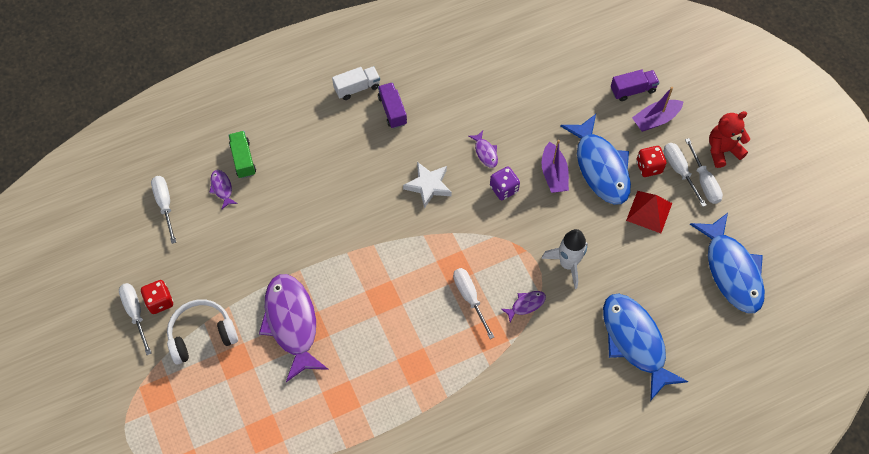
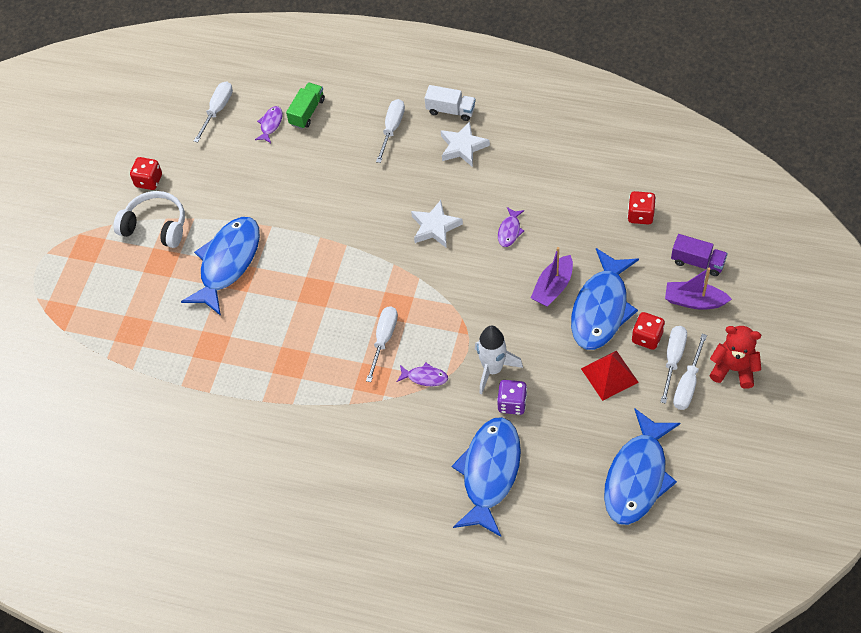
camera: 45 degrees right, 5 degrees down
white screwdriver [119,283,152,355] -> white screwdriver moved to [376,99,405,163]
purple fish [259,274,329,382] -> blue fish [181,217,260,316]
purple truck [378,82,407,128] -> white star [441,121,490,167]
purple dice [490,166,520,200] -> purple dice moved to [497,380,527,415]
none -> red dice [627,191,656,225]

